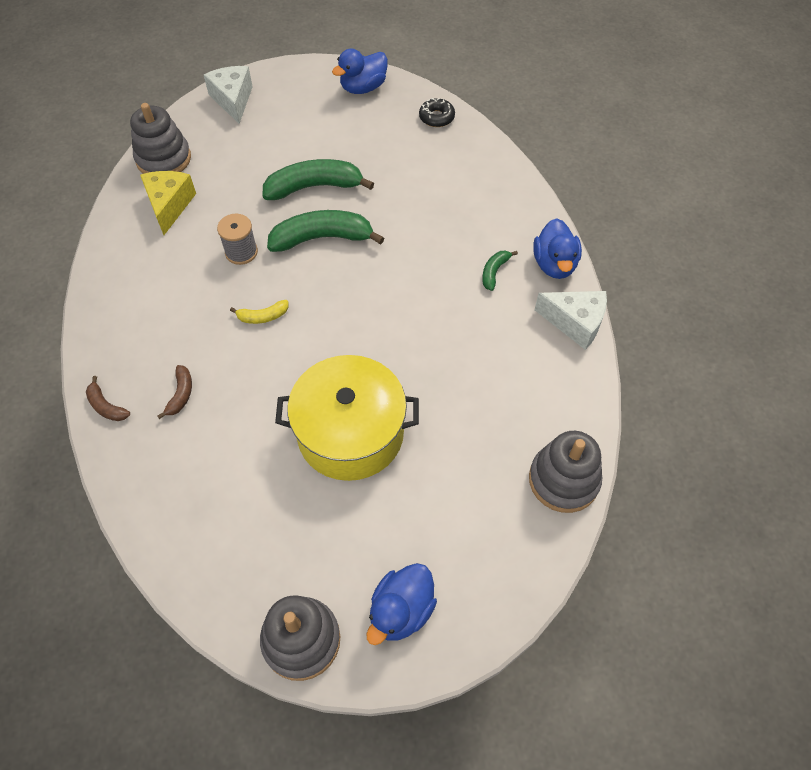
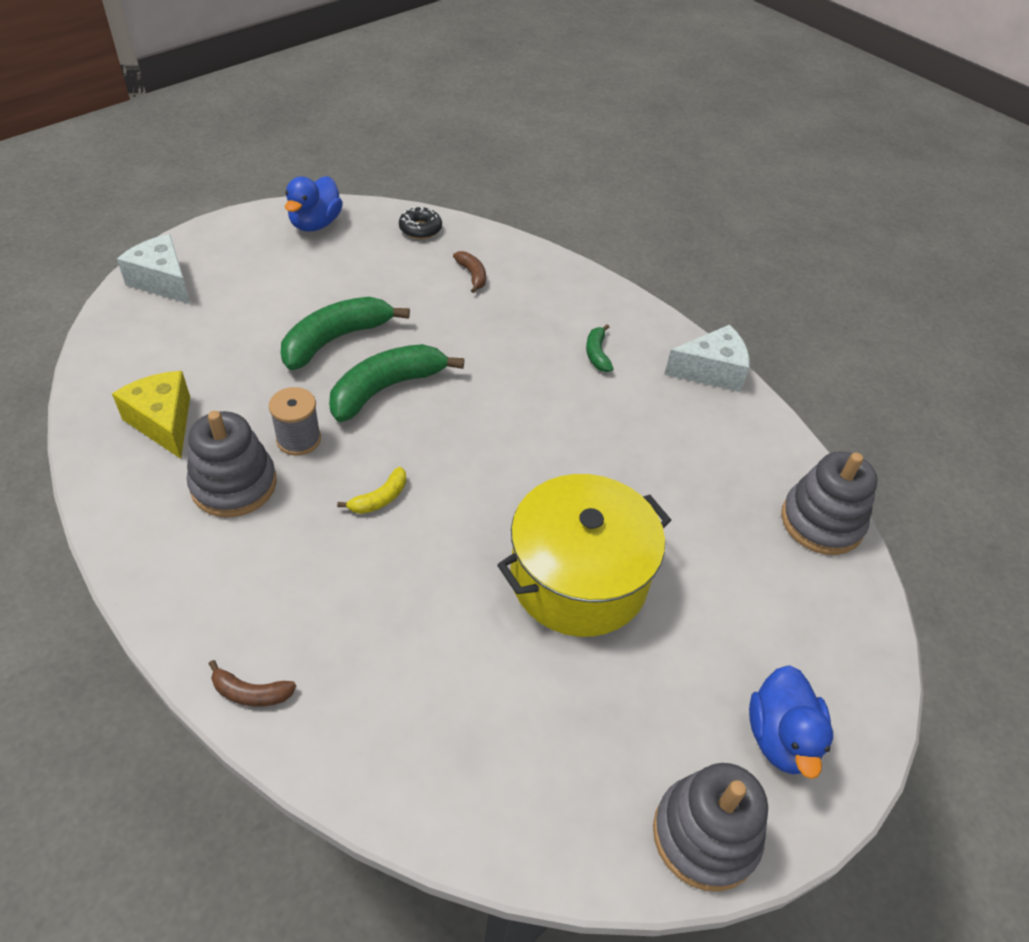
camera: 35 degrees left, 10 degrees down
grey stacking toy [130,103,191,174] -> grey stacking toy moved to [187,411,277,517]
brown banana [158,365,192,419] -> brown banana moved to [453,251,486,293]
blue duck [533,218,582,279] -> none

